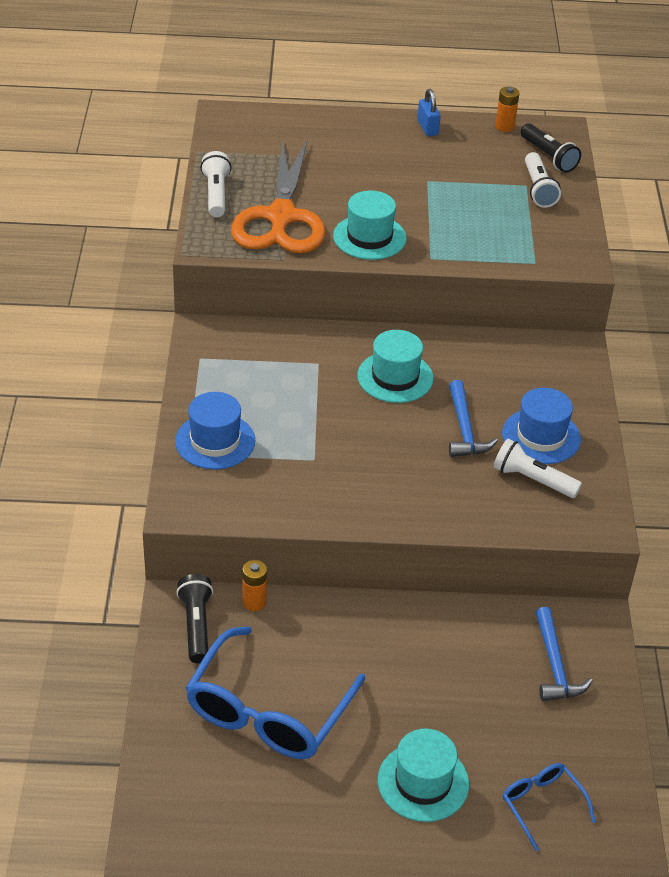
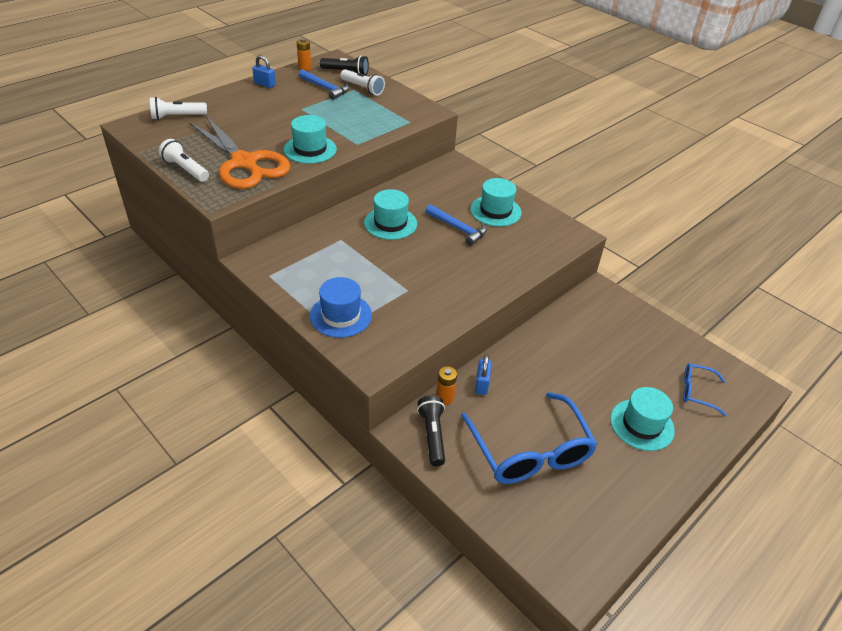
camera: 45 degrees left, 0 degrees up
black flashlight [177,574,213,663] -> black flashlight turned 45 degrees clockwise [417,395,445,466]
white flashlight [494,439,582,498] -> white flashlight moved to [150,97,207,120]
blue hat [502,388,581,464] -> turquoise hat [470,178,522,227]
blue hammer [535,607,592,701] -> blue hammer moved to [299,69,349,100]
none -> blue padlock [475,354,491,395]

